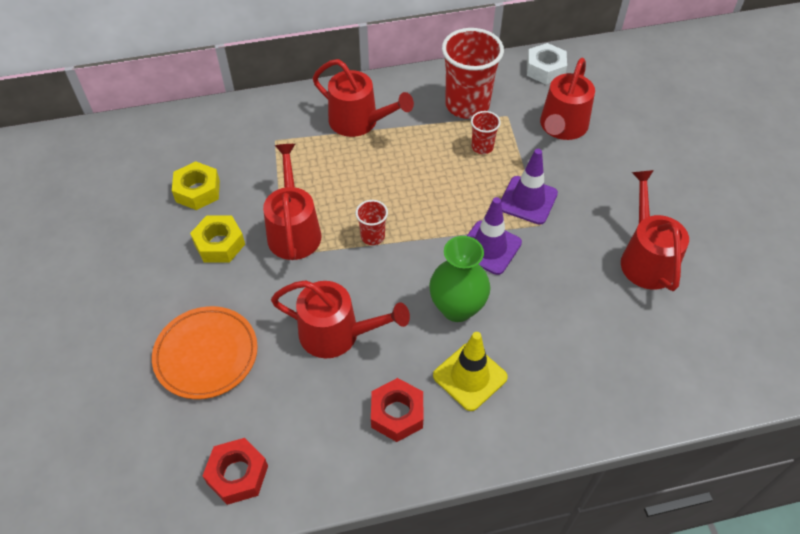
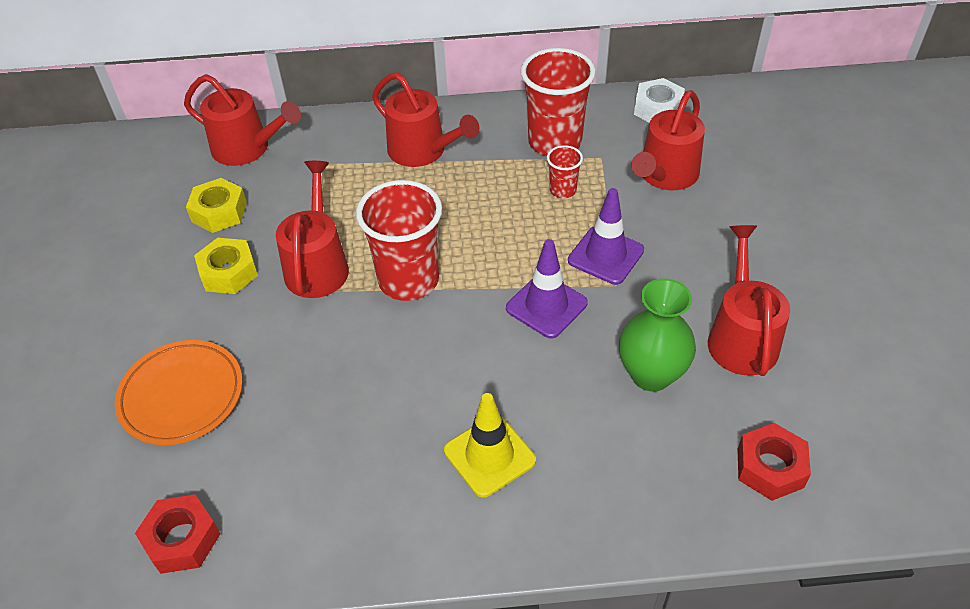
camera: 10 degrees right, 5 degrees down
red watering can [271,280,410,358] -> red watering can moved to [184,74,301,166]
red cup [356,200,388,245] -> red cup [356,180,442,301], size x2.09
red nut [371,378,423,442] -> red nut moved to [738,423,811,501]
green vase [429,236,490,322] -> green vase moved to [619,278,696,392]

